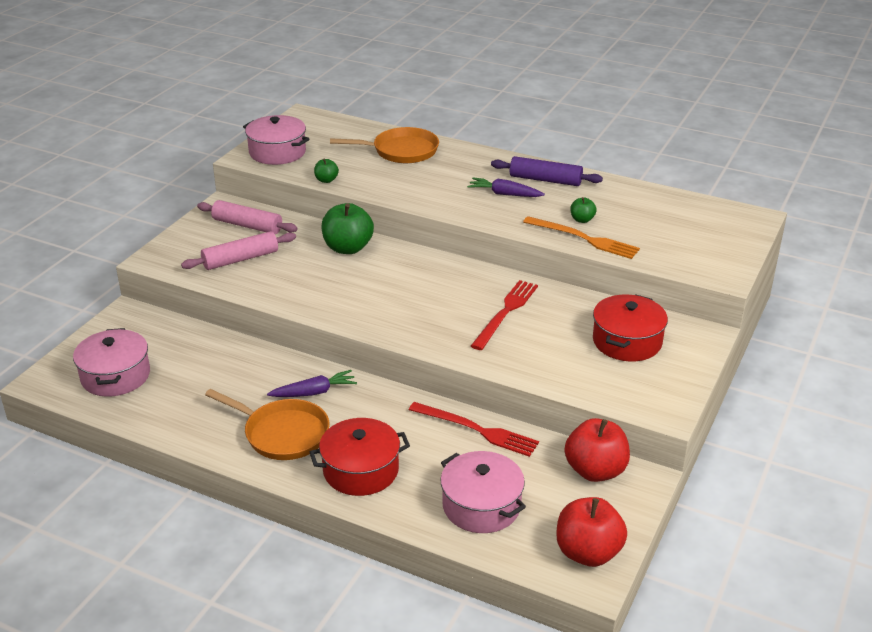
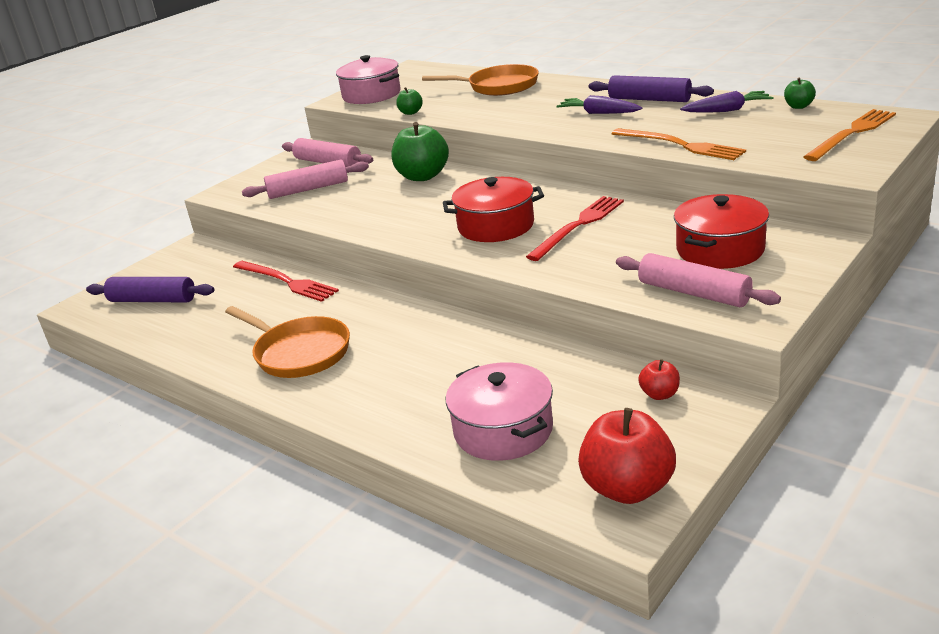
camera: 15 degrees right, 5 degrees down
pink pot [73,328,150,397] -> purple rolling pin [86,277,214,302]
purple carrot [267,370,357,397] -> purple carrot moved to [680,91,773,113]
red pot [310,418,410,496] -> red pot moved to [443,177,544,242]
red fork [409,402,539,457] -> red fork moved to [233,261,339,302]
red apple [565,418,630,482] -> red apple [638,359,680,400], size x0.49
green apple [570,197,597,223] -> green apple moved to [784,77,816,109]
none -> pink rolling pin [616,253,781,307]
none -> orange fork [804,109,896,161]

